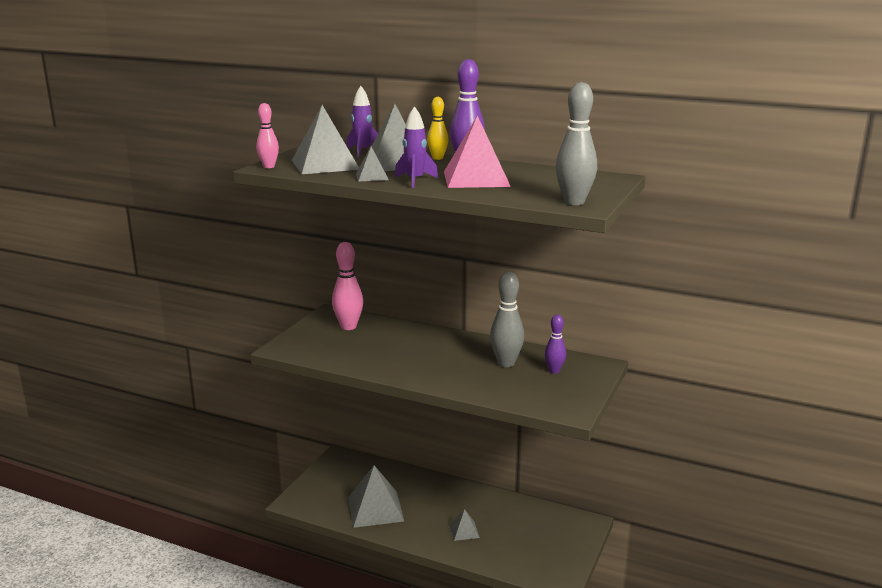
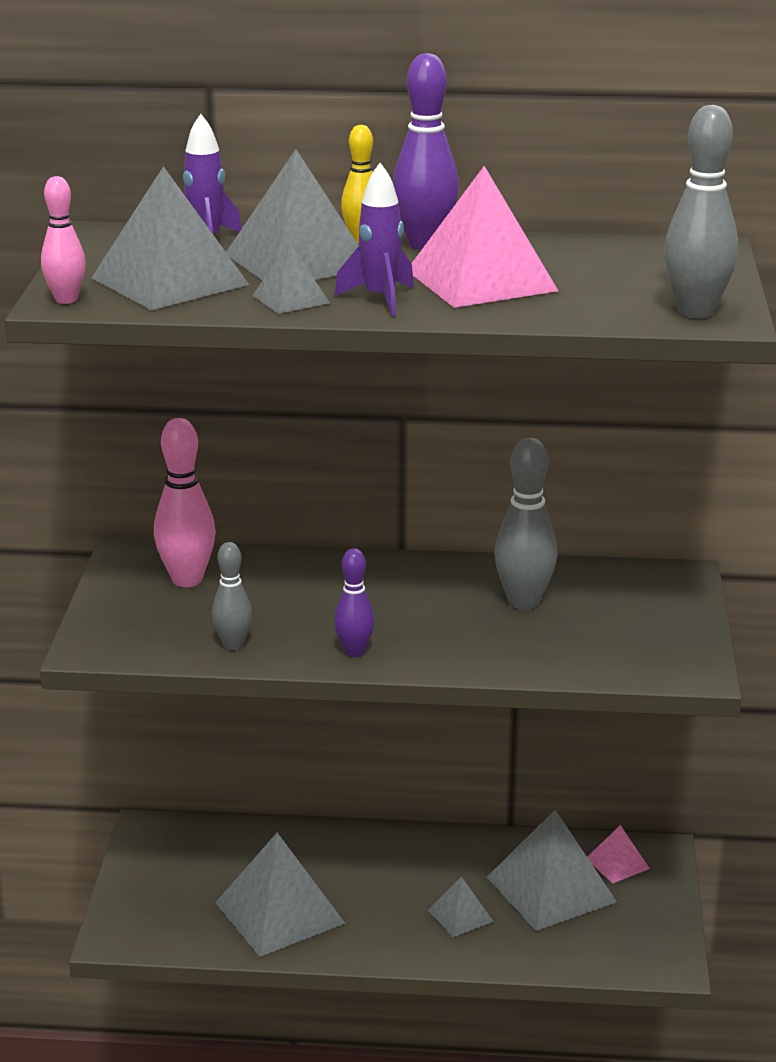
camera: 20 degrees left, 5 degrees up
purple bowling pin [545,315,566,374] -> purple bowling pin moved to [334,548,375,657]
none -> grey bowling pin [212,542,252,650]
none -> grey pyramid [487,810,617,931]
none -> pink pyramid [587,825,650,883]

